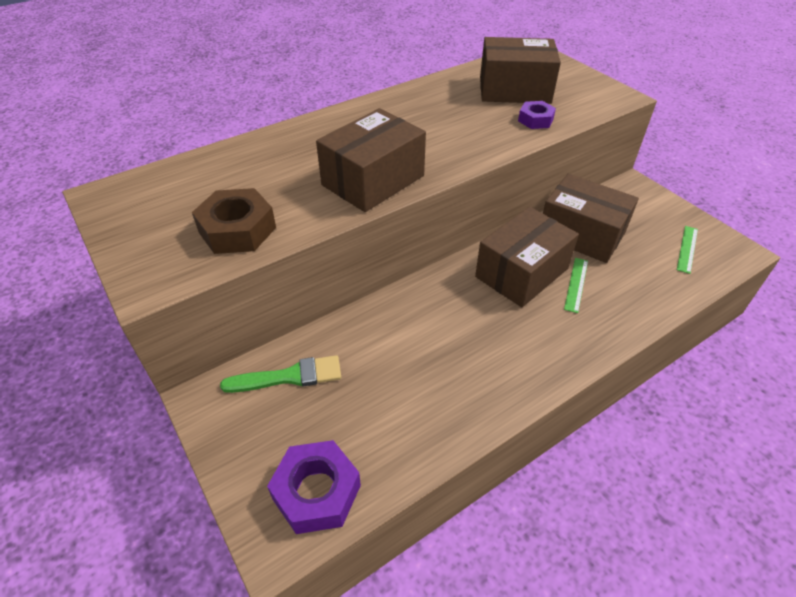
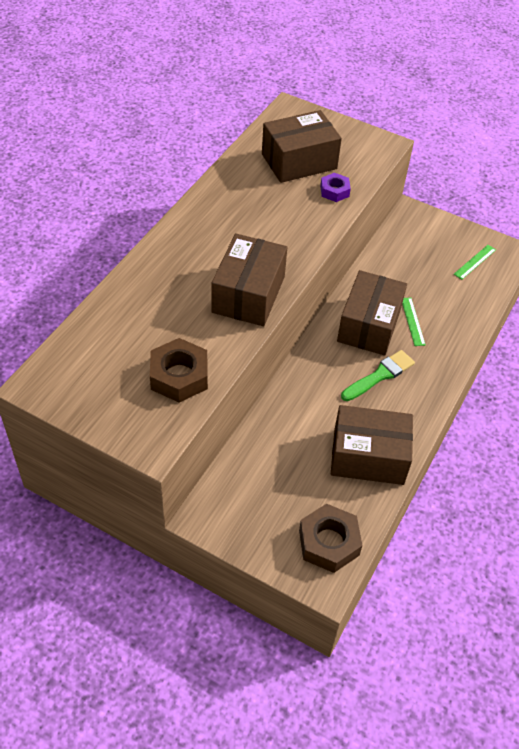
camera: 30 degrees left, 5 degrees up
green brush [220,355,341,393] -> green brush moved to [341,350,415,401]
purple nut [267,440,361,534] -> brown nut [299,504,363,573]
brown box [543,174,639,263] -> brown box moved to [331,405,413,485]
green ruler [677,226,698,274] -> green ruler turned 45 degrees clockwise [454,245,496,280]

